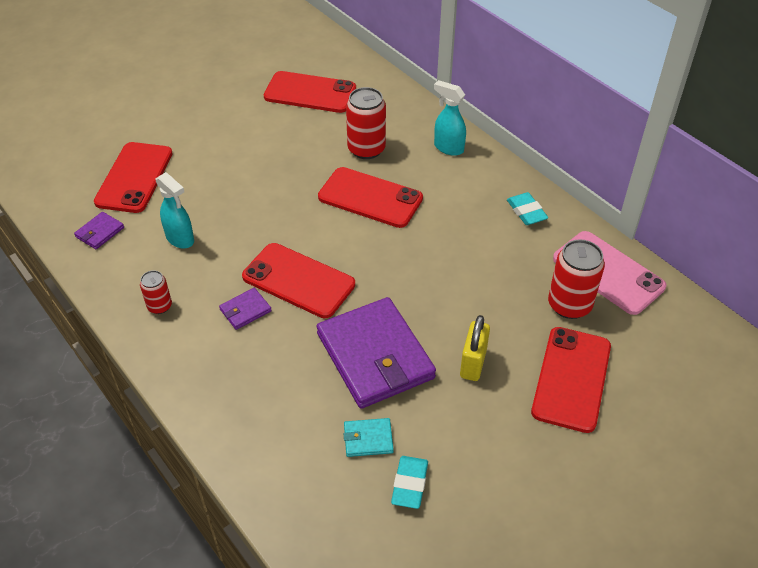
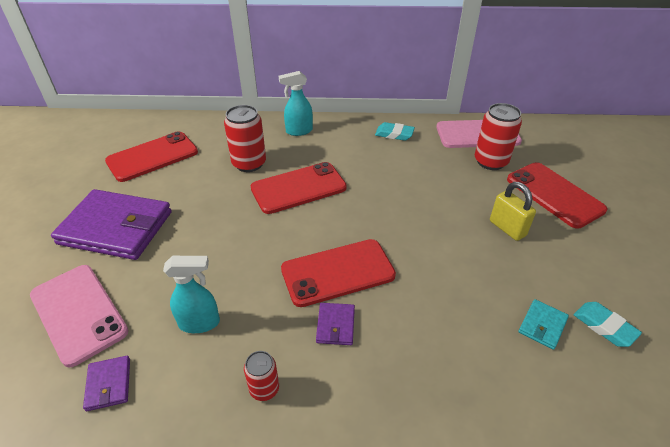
camera: 50 degrees left, 5 degrees down
red phone [94,142,173,213] -> pink phone [30,265,129,367]
purple wallet [317,297,436,409] -> purple wallet moved to [51,189,172,260]

